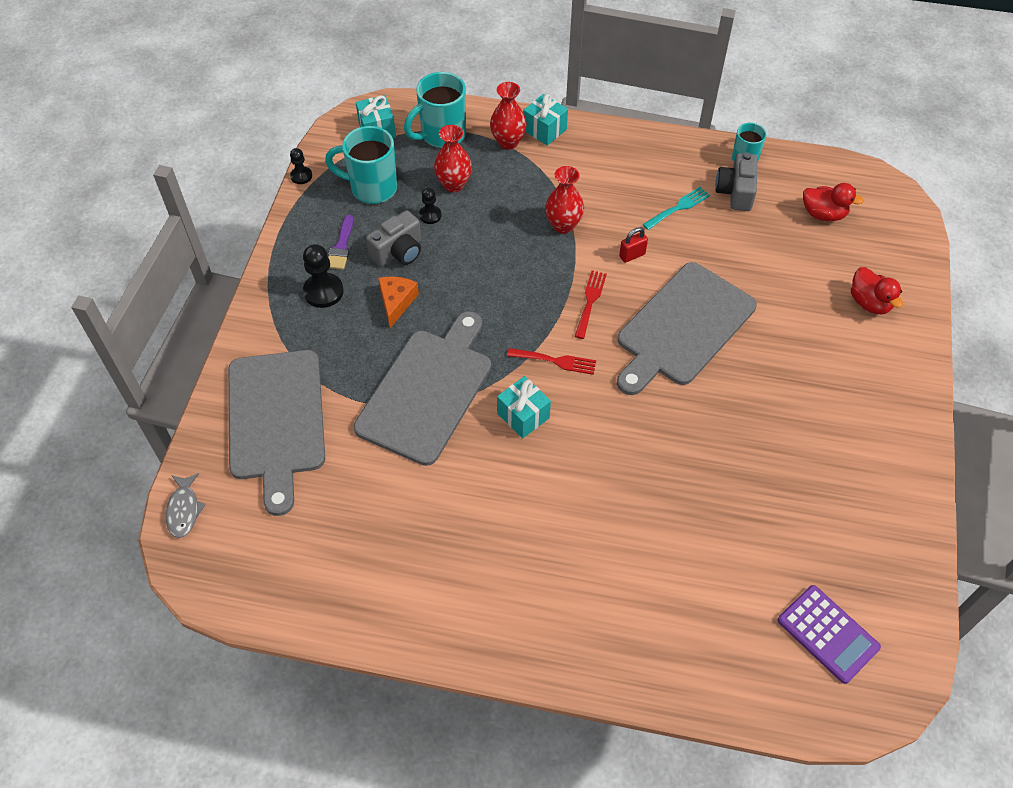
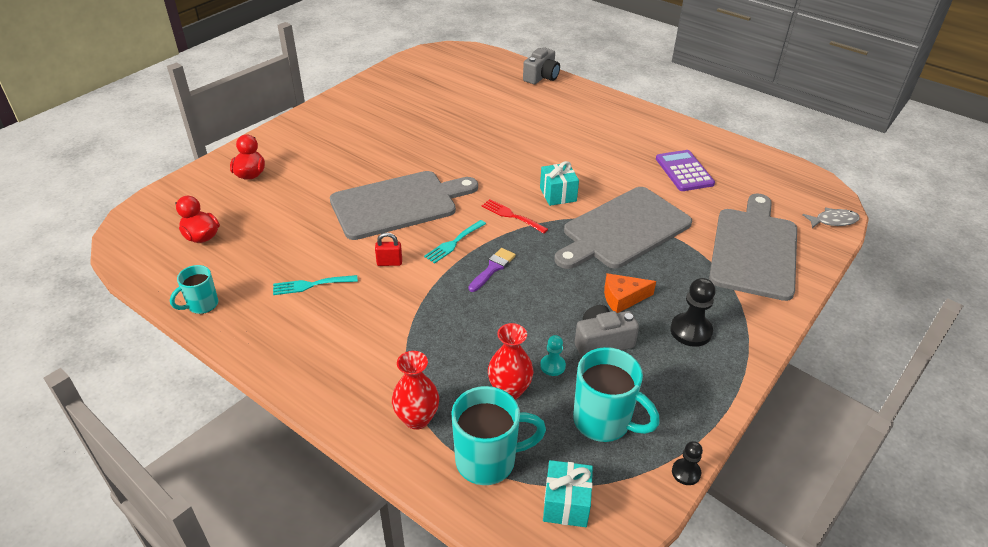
camera: 155 degrees left, 15 degrees down
grey fish [166,473,206,538] -> grey fish turned 60 degrees clockwise [803,208,860,228]
purple brush [328,215,353,270] -> purple brush moved to [469,248,516,292]
orange cheese [378,277,419,328] -> orange cheese turned 45 degrees clockwise [604,273,656,313]
black pawn [419,188,441,224] -> turquoise pawn [540,335,566,376]
turquoise gift [523,94,568,146] -> none
red vase [545,166,584,234] -> none
red fork [574,271,607,339] -> turquoise fork [424,220,486,264]
grey camera [715,152,757,211] -> grey camera moved to [523,47,560,84]
purple calculator [777,585,881,684] -> purple calculator moved to [656,150,715,191]

